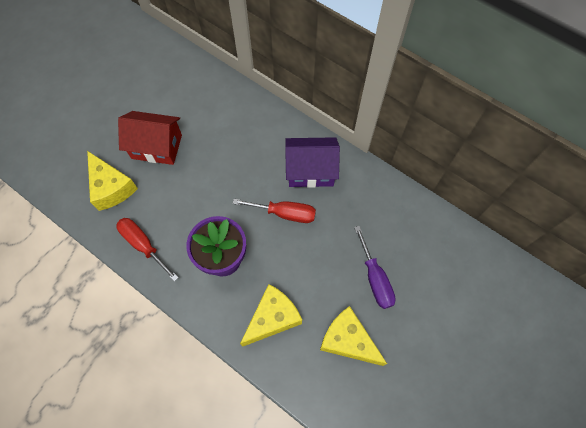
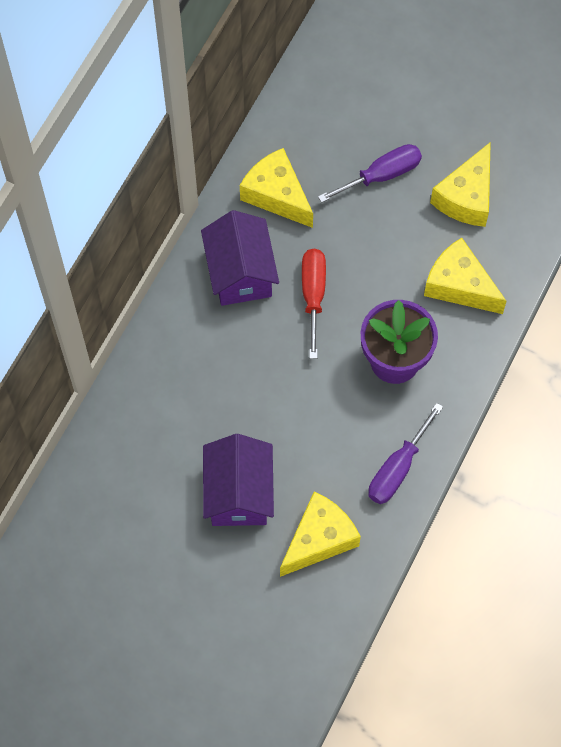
camera: 100 degrees left, 0 degrees up
red screwdriver [117,218,179,282] -> purple screwdriver [368,403,443,504]
red house [118,111,182,165] -> purple house [203,434,274,526]
none -> yellow cheese [240,148,313,228]

